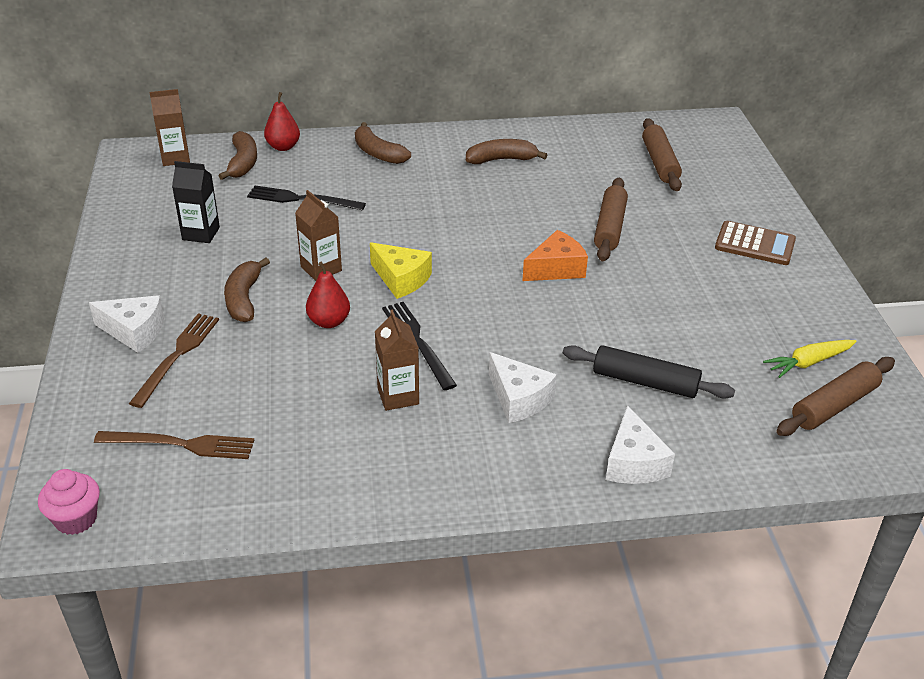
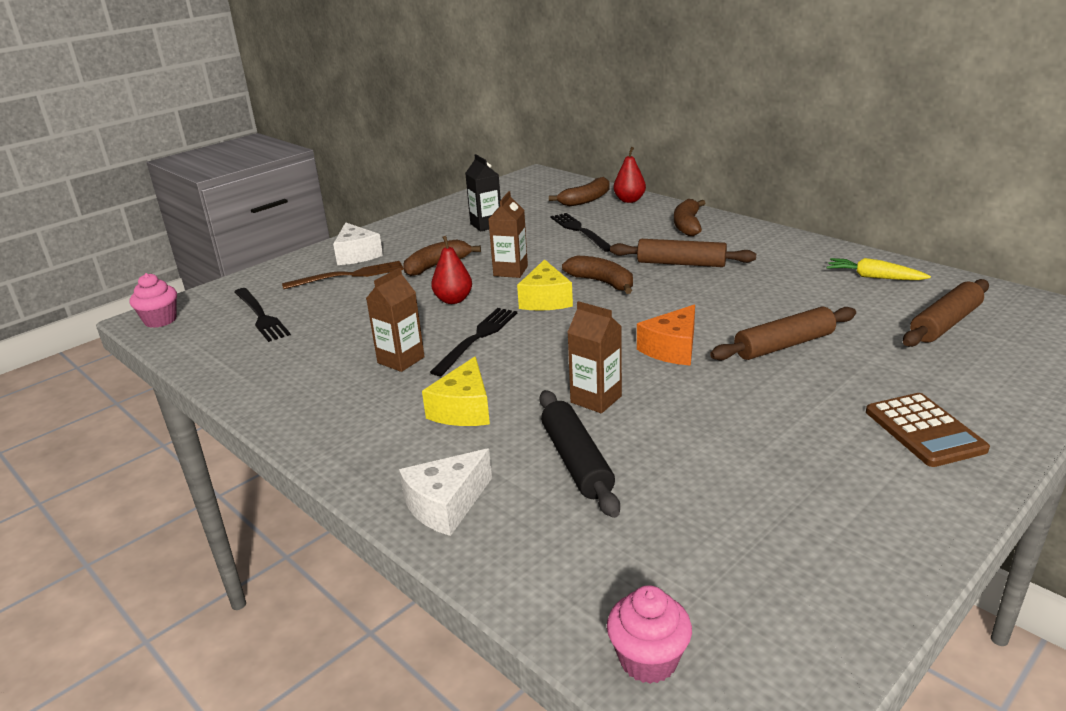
camera: 55 degrees right, 10 degrees down
brown fork [94,431,254,459] -> black fork [234,288,291,342]
brown carton [150,89,190,166] -> brown carton moved to [567,301,622,413]
brown banana [466,139,547,164] -> brown banana moved to [562,256,633,294]
white cheese [489,352,557,423] -> yellow cheese [422,356,490,426]
orange cheese [522,230,588,281] -> orange cheese turned 105 degrees clockwise [637,304,695,366]
yellow carrot [763,340,857,378] -> yellow carrot moved to [827,258,931,280]
brown rolling pin [776,357,895,436] -> brown rolling pin moved to [610,239,756,267]
none -> pink cupcake [607,585,692,684]

